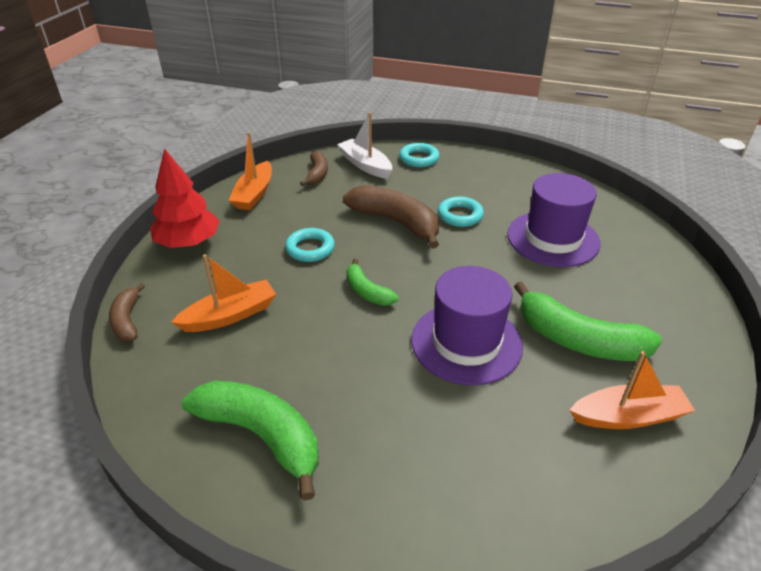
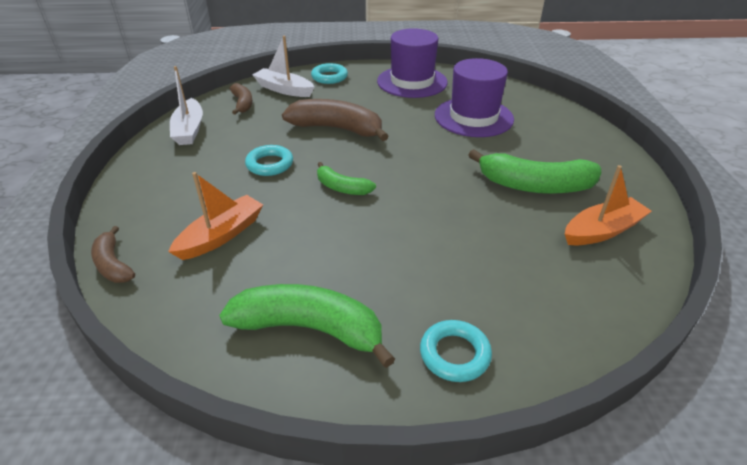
camera: 20 degrees left, 0 degrees up
red tree [150,148,220,248] -> none
orange boat [228,132,272,210] -> white boat [170,66,203,145]
purple hat [412,266,523,385] -> purple hat moved to [377,28,448,98]
turquoise ring [438,196,484,227] -> turquoise ring moved to [420,320,492,382]

